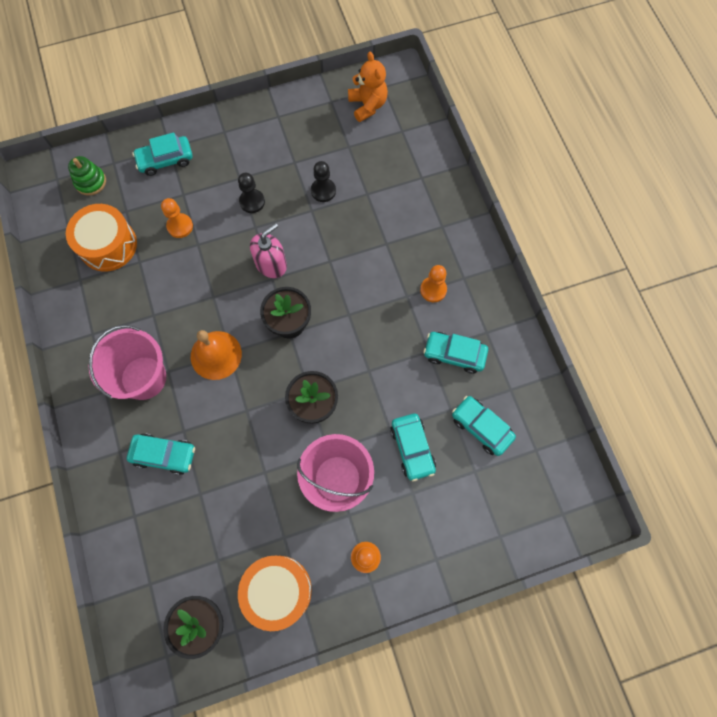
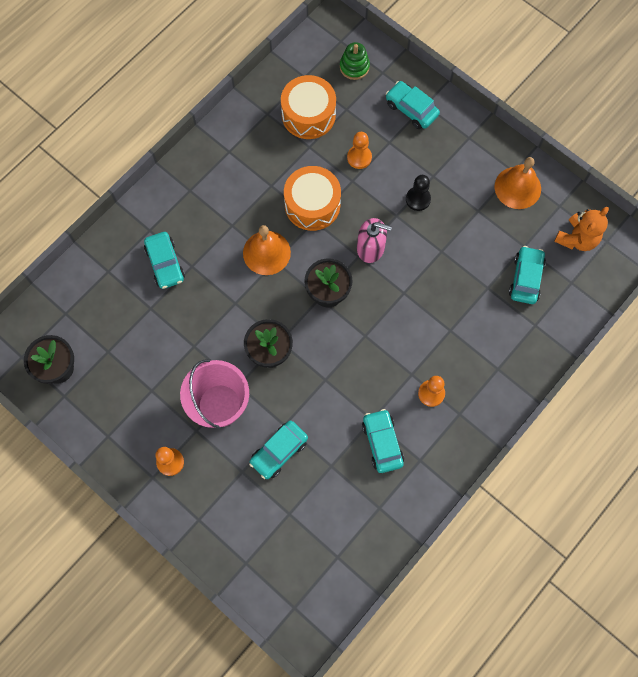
camera: 60 degrees right, 0 degrees up
pink bucket [89,325,166,400] -> none
orange drum [238,556,312,631] -> orange drum moved to [284,166,341,231]
black pawn [311,161,336,202] -> none
turquoise car [452,396,516,456] -> turquoise car moved to [509,246,546,304]
none -> orange bell [494,157,541,209]

